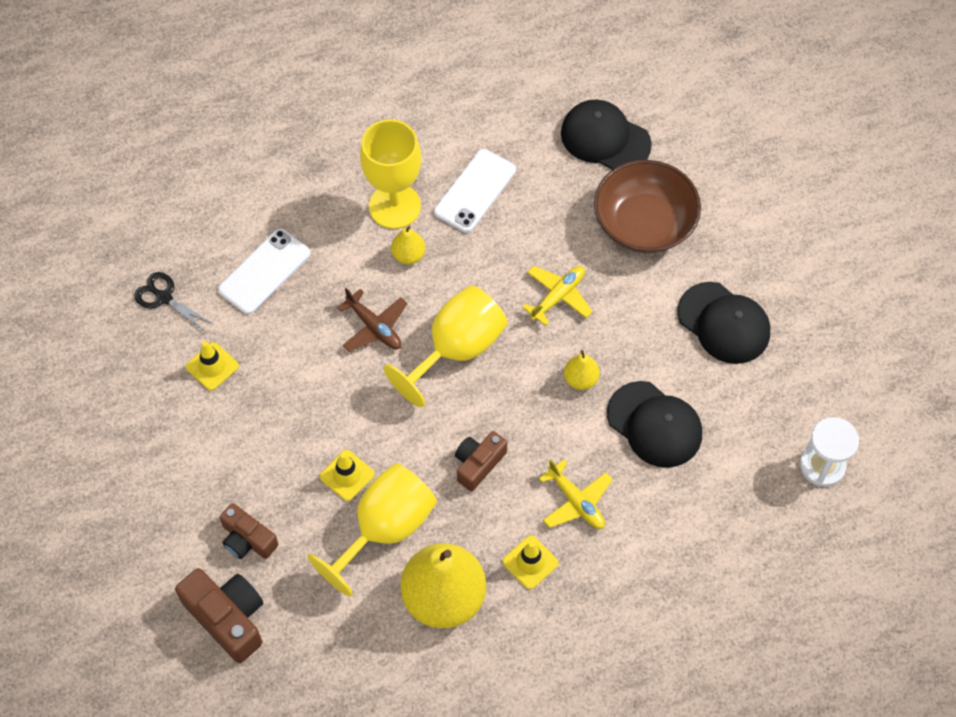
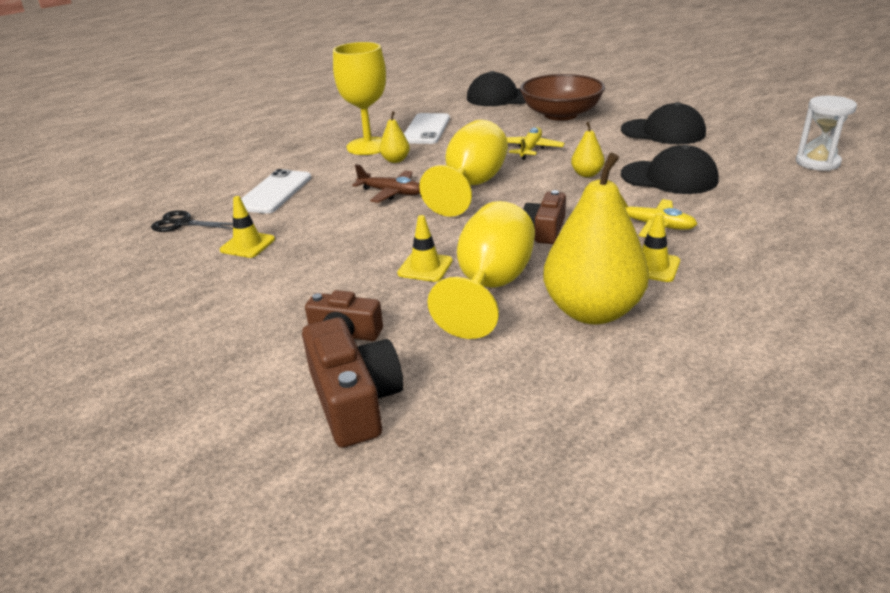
camera: 20 degrees left, 30 degrees down
brown camera [175,568,263,663] -> brown camera turned 45 degrees clockwise [302,318,403,448]

